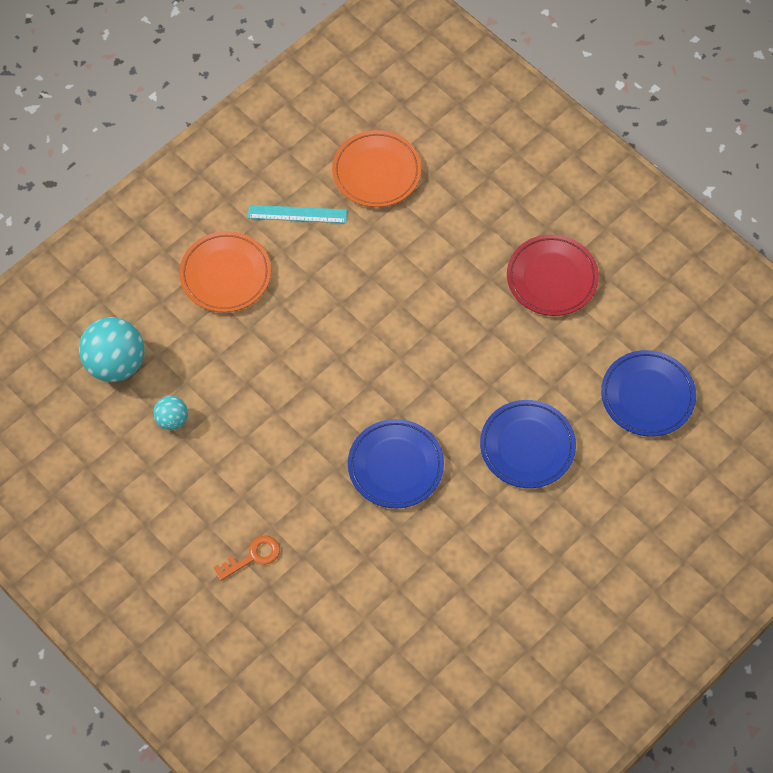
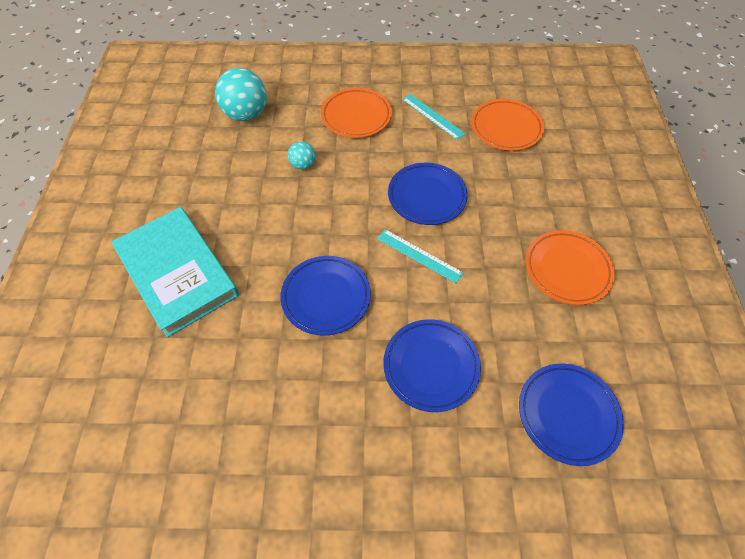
camera: 45 degrees right, 5 degrees down
turquoise ball [153,396,188,430] -> turquoise ball moved to [288,141,316,170]
orange key [214,536,280,581] -> turquoise book [111,207,239,337]
red plate [507,234,599,316] -> orange plate [525,230,615,305]
none -> turquoise ruler [377,229,464,283]
none -> blue plate [388,163,468,225]

